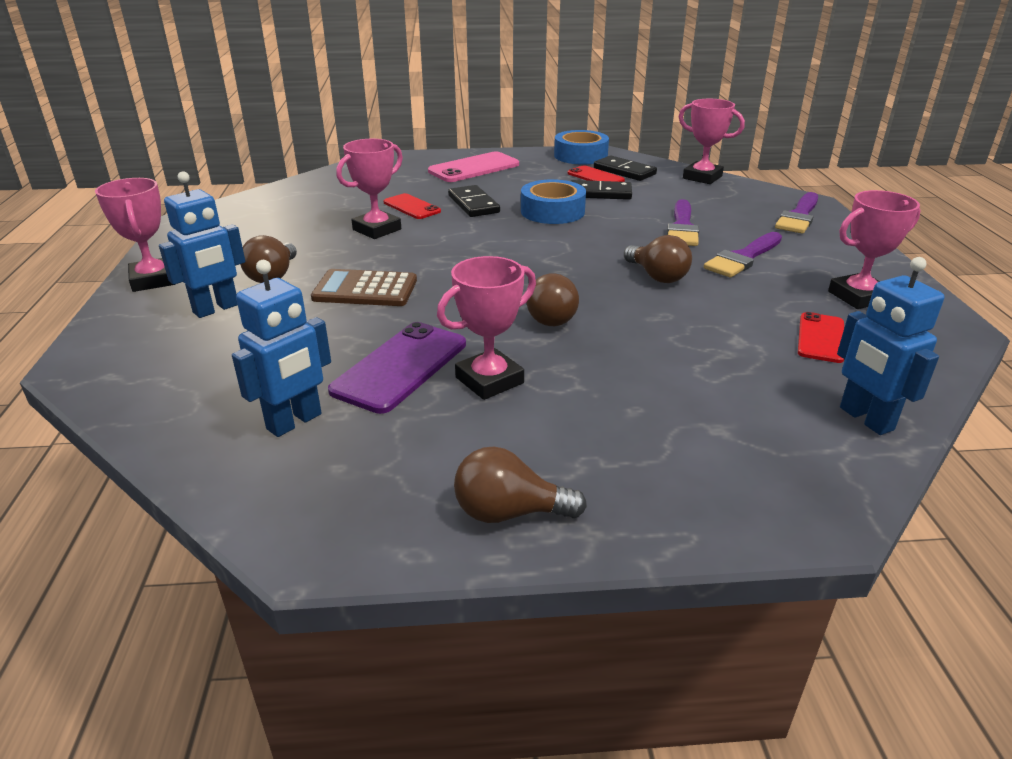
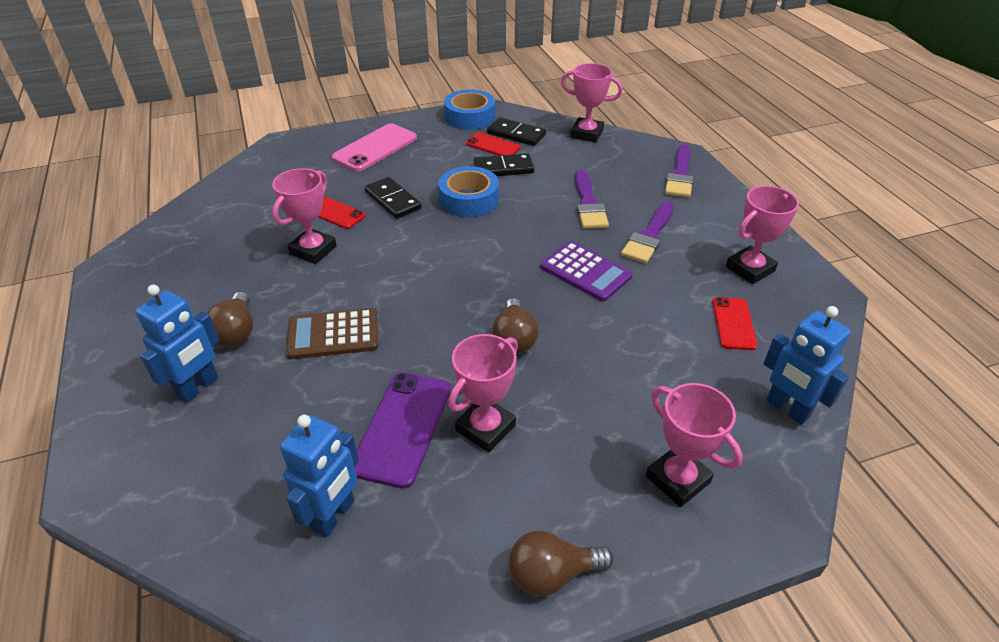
camera: 15 degrees left, 10 degrees up
pink trophy [95,178,175,292] -> pink trophy moved to [646,383,743,507]
brown light bulb [624,235,692,283] -> purple calculator [540,241,632,302]

